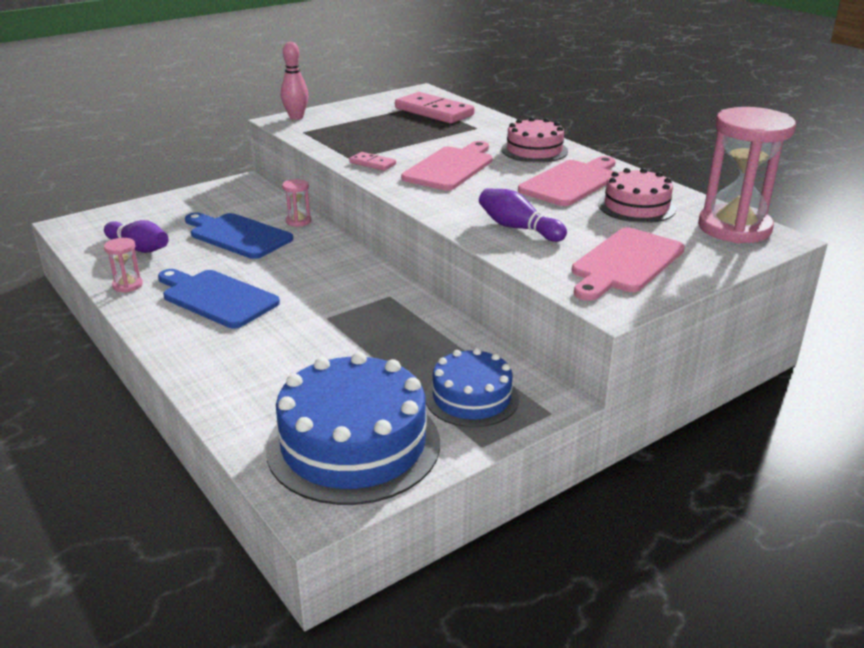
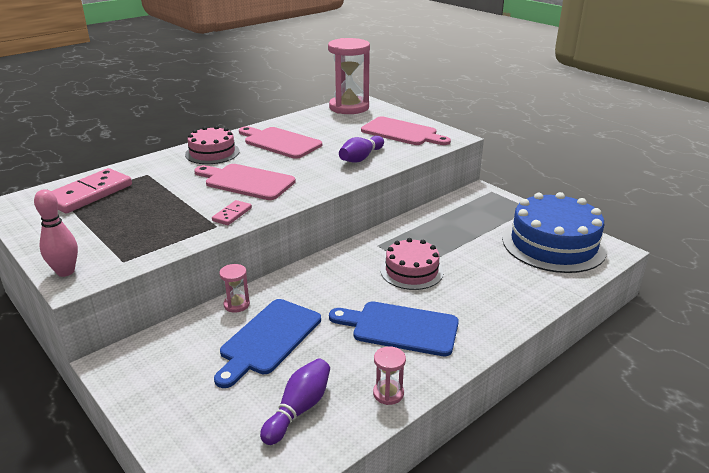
camera: 95 degrees left, 0 degrees up
blue cutting board [158,269,280,329] -> blue cutting board turned 75 degrees clockwise [329,302,459,356]
blue cake [425,348,519,427] -> none
pink cake [598,168,676,223] -> pink cake moved to [380,238,443,290]

